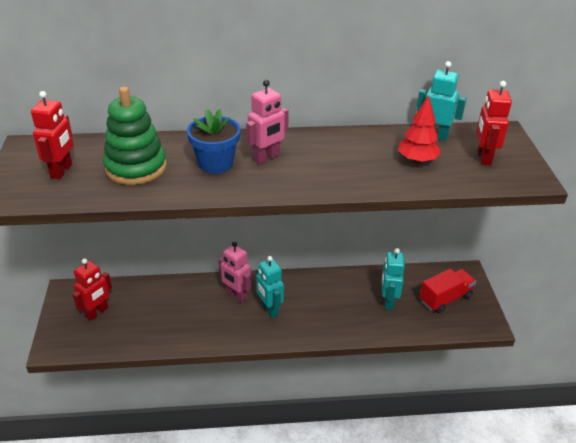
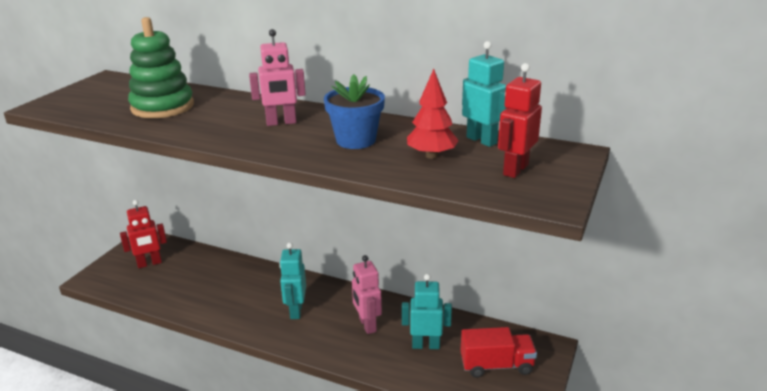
camera: 30 degrees right, 10 degrees down
red robot [31,91,74,179] -> none
blue flower pot [187,109,240,174] -> blue flower pot moved to [324,74,385,149]
pink robot [218,242,251,302] -> pink robot moved to [352,255,382,334]
turquoise robot [381,248,405,310] -> turquoise robot turned 60 degrees clockwise [402,274,452,349]

